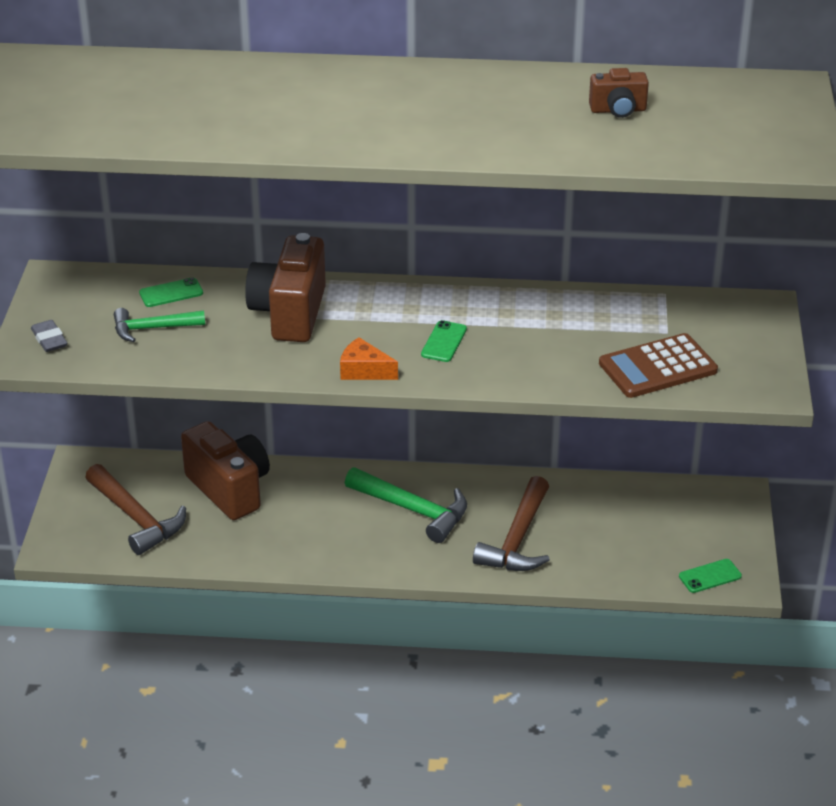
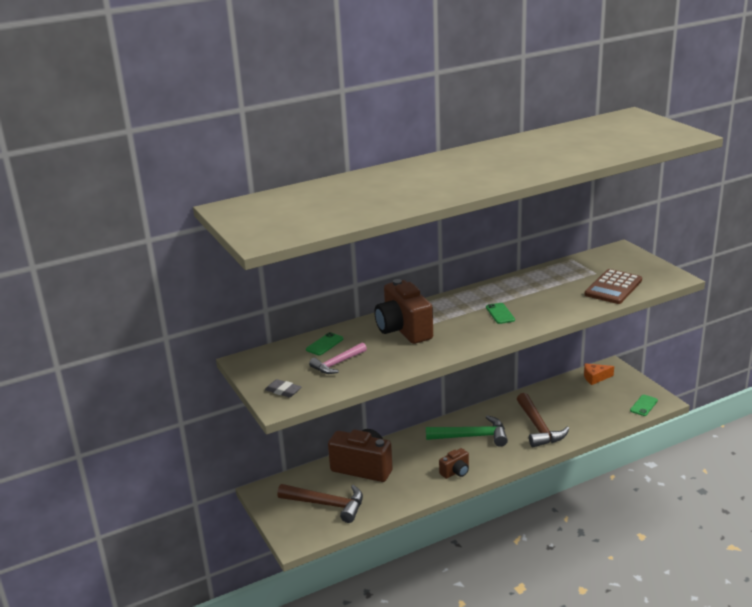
camera: 30 degrees left, 10 degrees down
green hammer [114,308,205,342] -> pink hammer [309,342,367,374]
orange cheese [340,337,398,380] -> orange cheese moved to [584,363,614,385]
brown camera [589,68,649,118] -> brown camera moved to [439,448,469,479]

